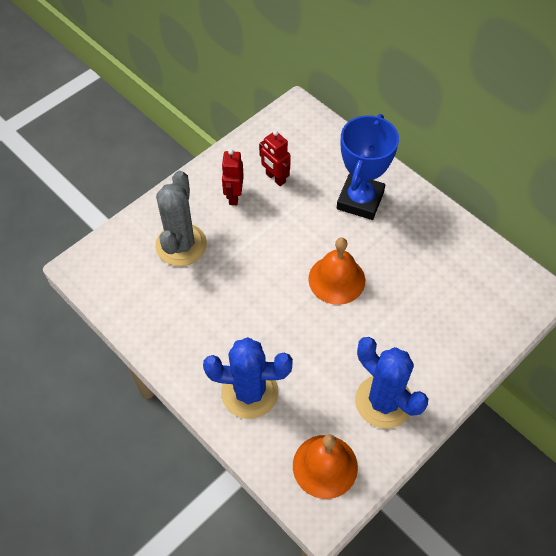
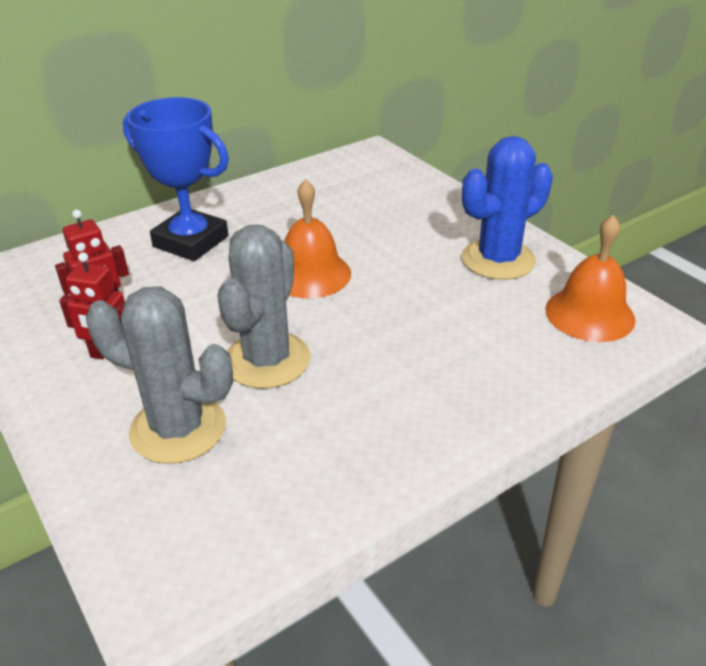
camera: 80 degrees left, 20 degrees down
blue cactus [203,337,293,419] -> none
none -> grey cactus [217,224,310,389]

